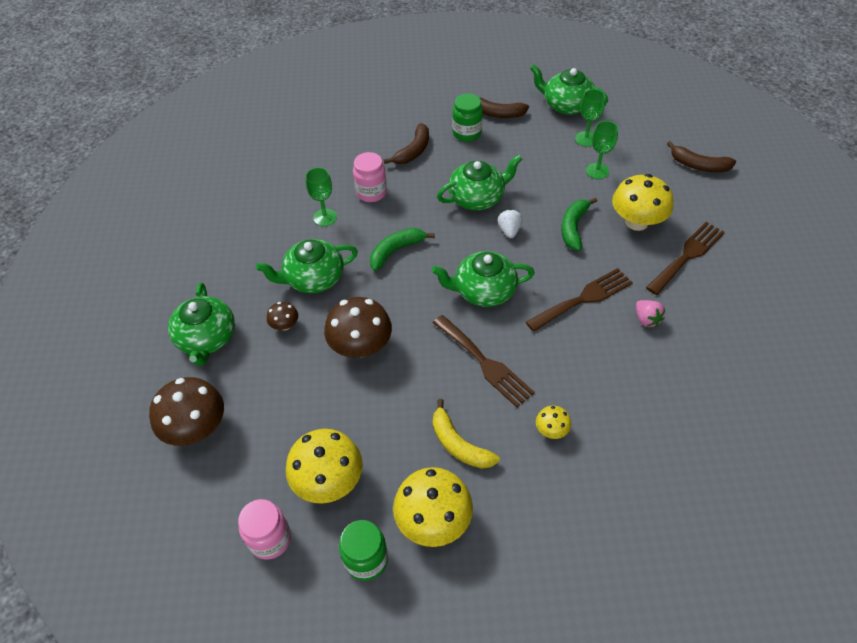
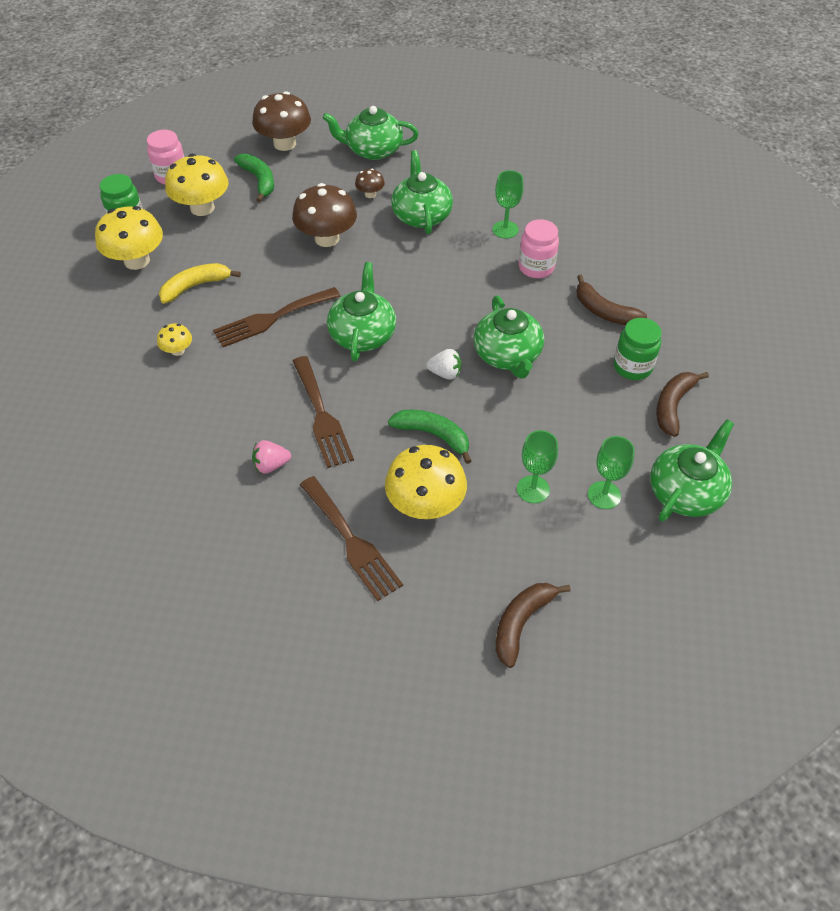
camera: 100 degrees right, 0 degrees up
green banana [370,228,435,271] -> green banana moved to [234,154,274,202]

